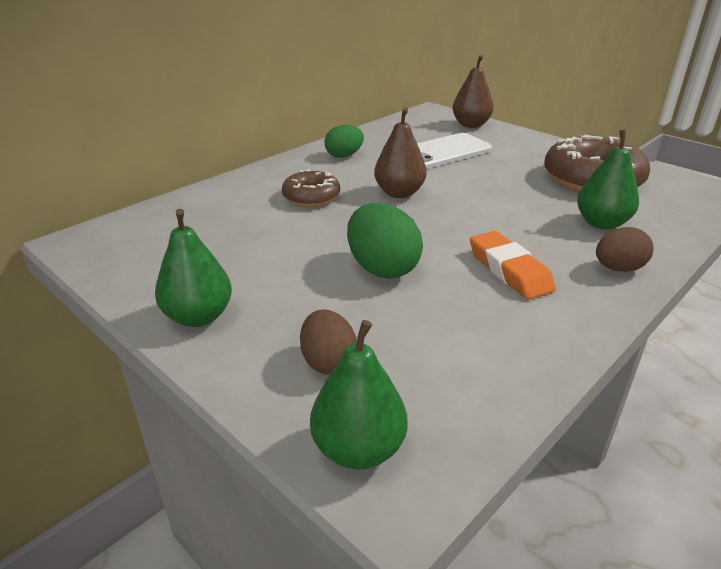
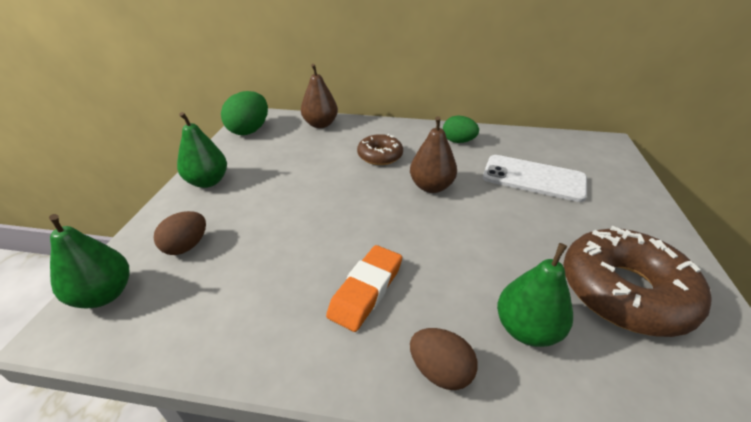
camera: 55 degrees right, 5 degrees up
green egg [347,203,423,279] -> green egg moved to [221,91,268,135]
brown pear [452,55,494,128] -> brown pear moved to [301,64,338,128]

